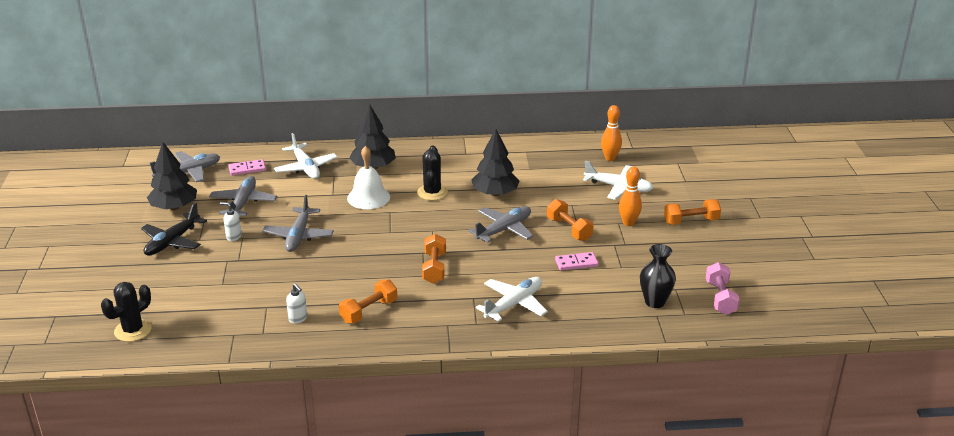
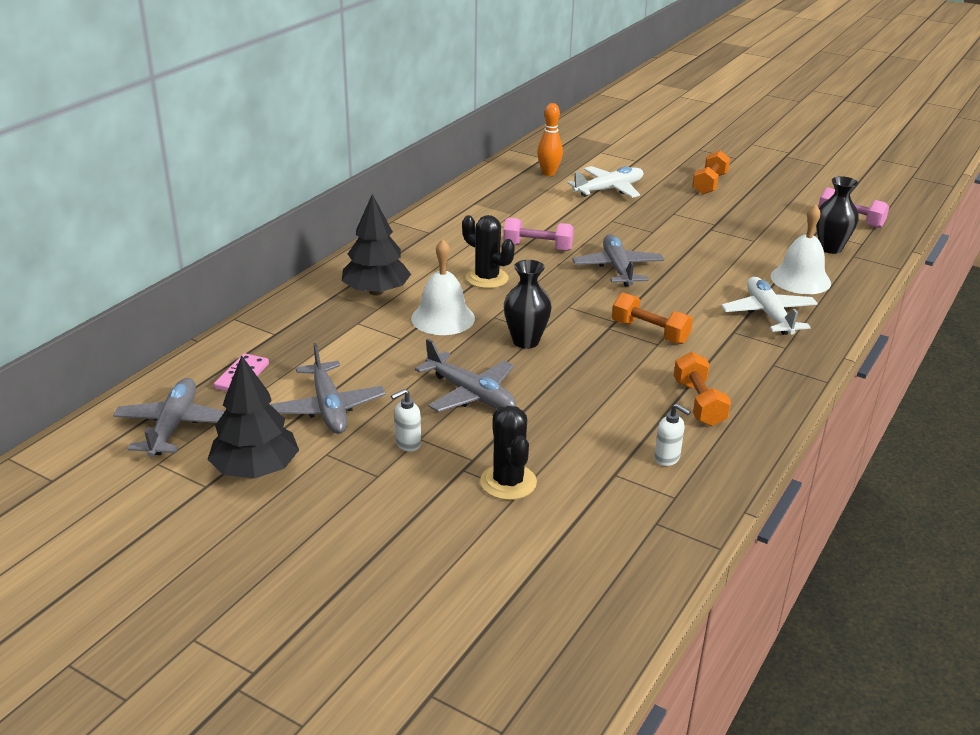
camera: 55 degrees left, 0 degrees up
black cactus [101,282,152,342] -> black cactus moved to [480,406,537,500]
black plane [141,203,207,256] -> none
grey plane [209,176,277,216] -> grey plane turned 150 degrees counterclockwise [271,343,386,434]
white plane [274,133,337,179] -> none
white soap dispenser [286,283,307,324] -> white soap dispenser turned 45 degrees clockwise [654,403,691,466]
black tree [471,129,520,196] -> pink dumbbell [503,218,574,251]
orange dumbbell [547,199,594,241] -> none
pink domino [555,252,598,271] -> none
orange bowling pin [619,167,642,226] -> none
none -> black vase [504,260,552,349]
none -> white bell [771,205,831,294]

